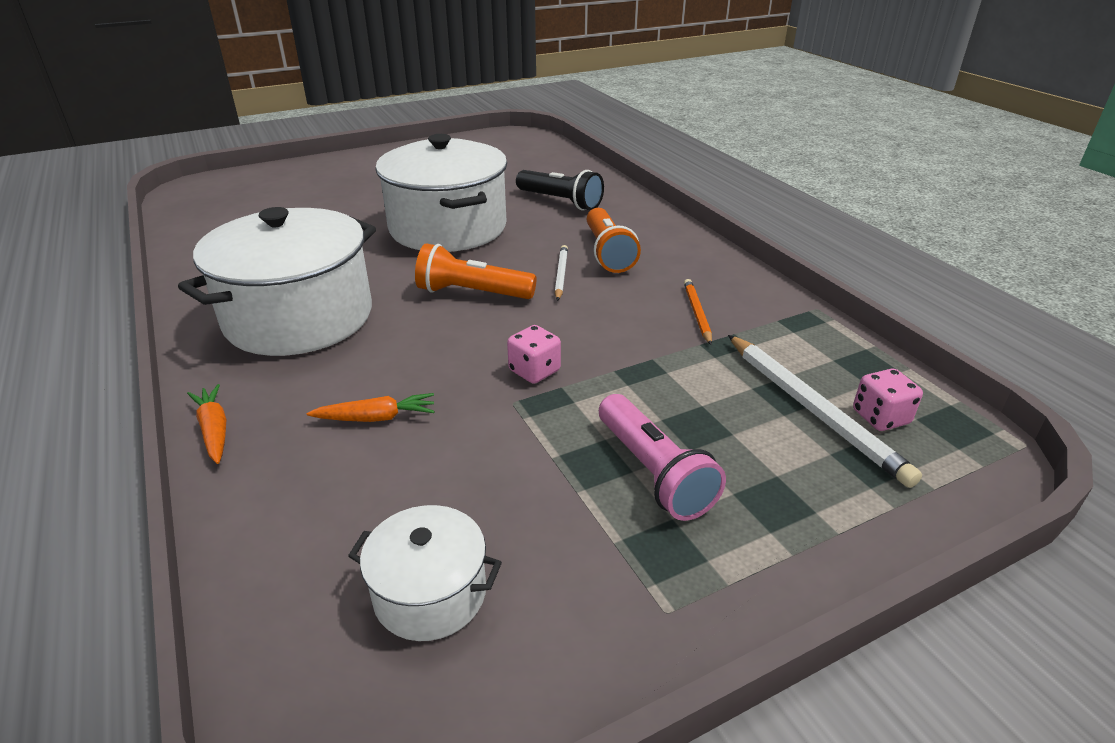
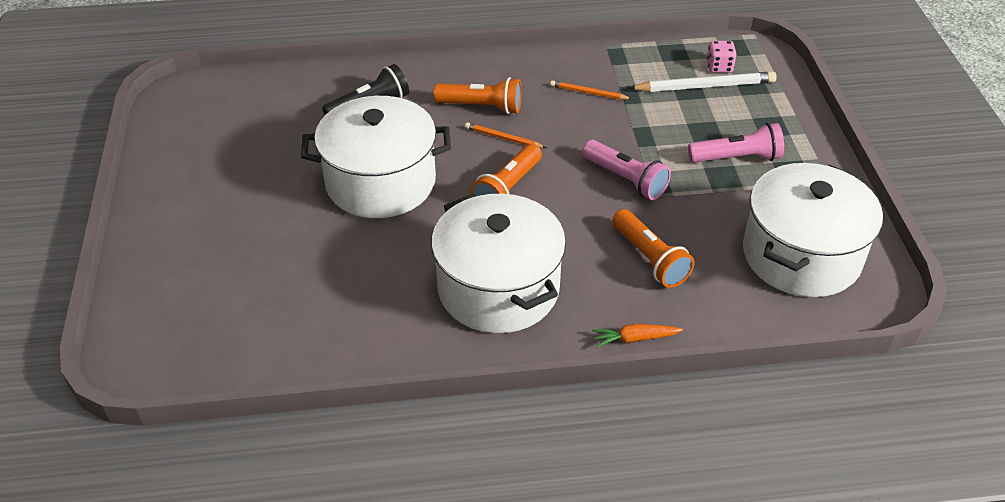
camera: 70 degrees left, 10 degrees up
orange carrot [307,393,435,422] -> orange flashlight [612,209,694,288]
white pot [348,505,502,641] -> white pot [743,163,883,297], size x2.05
pink dice [507,325,561,384] -> pink flashlight [582,140,671,200]
white pencil [555,245,568,301] -> orange pencil [465,122,546,148]

